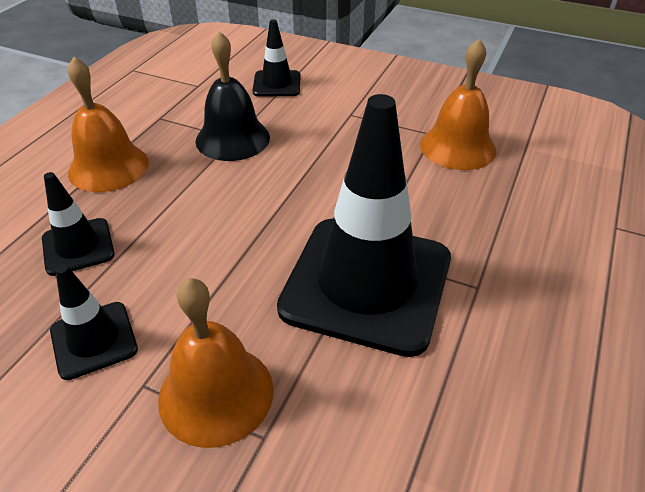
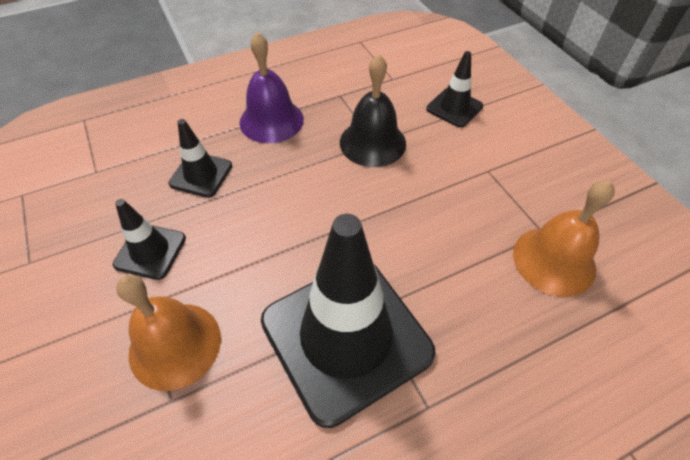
camera: 40 degrees right, 10 degrees up
orange bell [68,57,149,192] -> purple bell [239,32,304,143]

